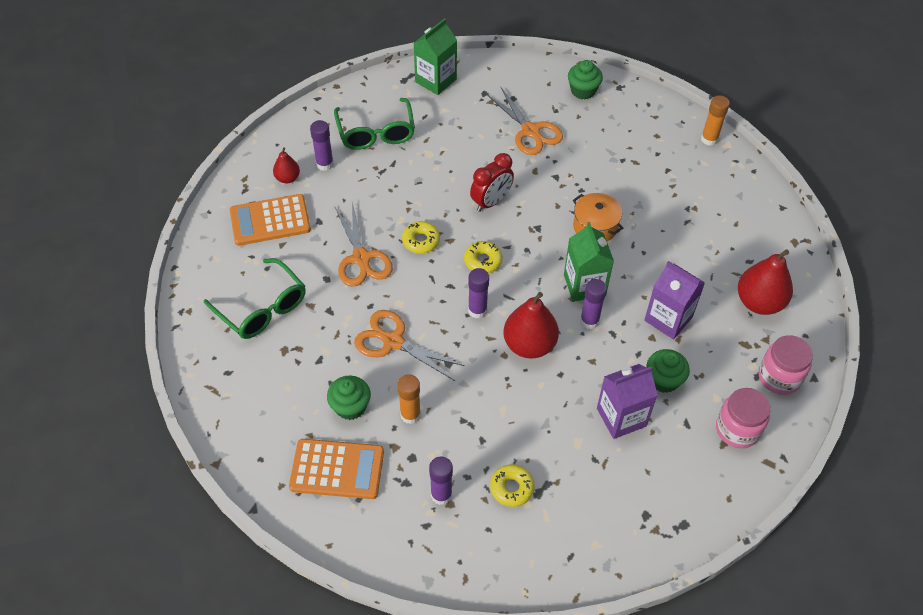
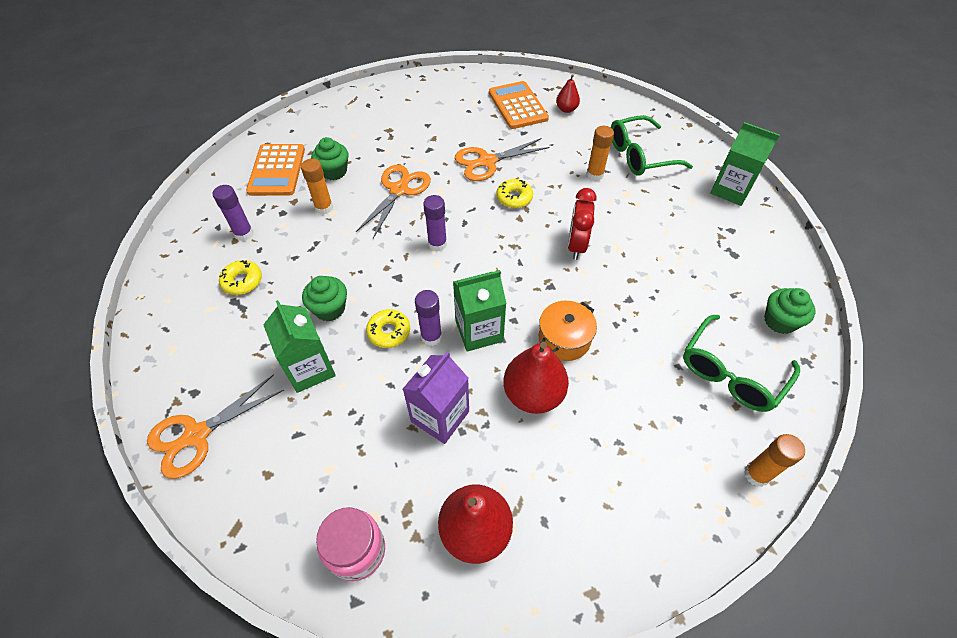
camera: 85 degrees right, 0 degrees up
green glasses [204,258,306,339] -> green glasses moved to [683,315,800,412]
purple glue stick [310,120,334,171] -> none
yellow donut [464,241,502,273] -> yellow donut moved to [366,309,410,348]
red clock [470,153,514,212] -> red clock turned 60 degrees clockwise [568,188,597,260]
orange scissors [486,86,563,155] -> orange scissors moved to [147,374,284,479]
red pear [504,292,559,359] -> red pear moved to [503,342,569,414]
purple carton [597,364,658,439] -> green carton [263,300,336,393]
green cupcake [647,349,690,393] -> green cupcake moved to [302,276,347,321]
pink jar [716,388,770,448] -> none
none -> orange glue stick [586,126,614,181]

